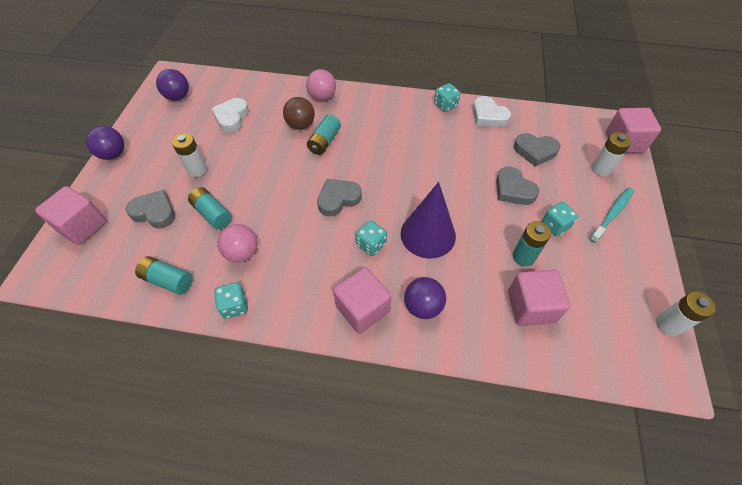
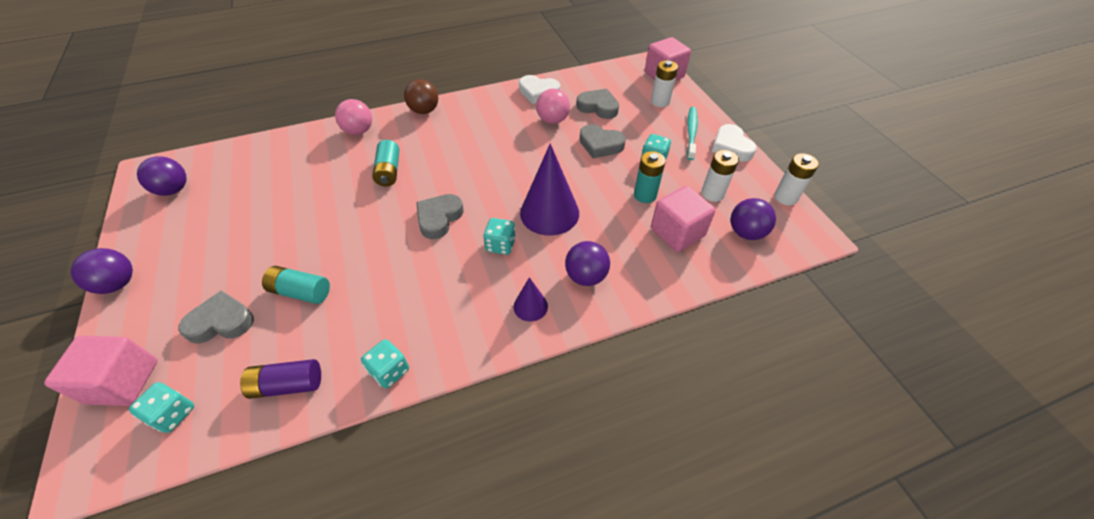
camera: 30 degrees left, 5 degrees down
turquoise battery [135,256,193,295] -> purple battery [240,359,321,399]
white battery [172,133,207,177] -> white battery moved to [701,150,739,202]
white heart [211,98,249,132] -> white heart moved to [712,124,757,162]
pink ball [217,224,258,263] -> pink ball moved to [536,89,570,124]
brown ball [283,97,315,130] -> brown ball moved to [404,79,438,114]
pink cube [333,267,391,334] -> purple cone [514,277,548,322]
turquoise dice [434,83,460,112] -> turquoise dice moved to [129,382,194,433]
grey heart [514,133,561,167] -> grey heart turned 135 degrees counterclockwise [576,89,619,119]
none -> purple ball [731,198,776,240]

